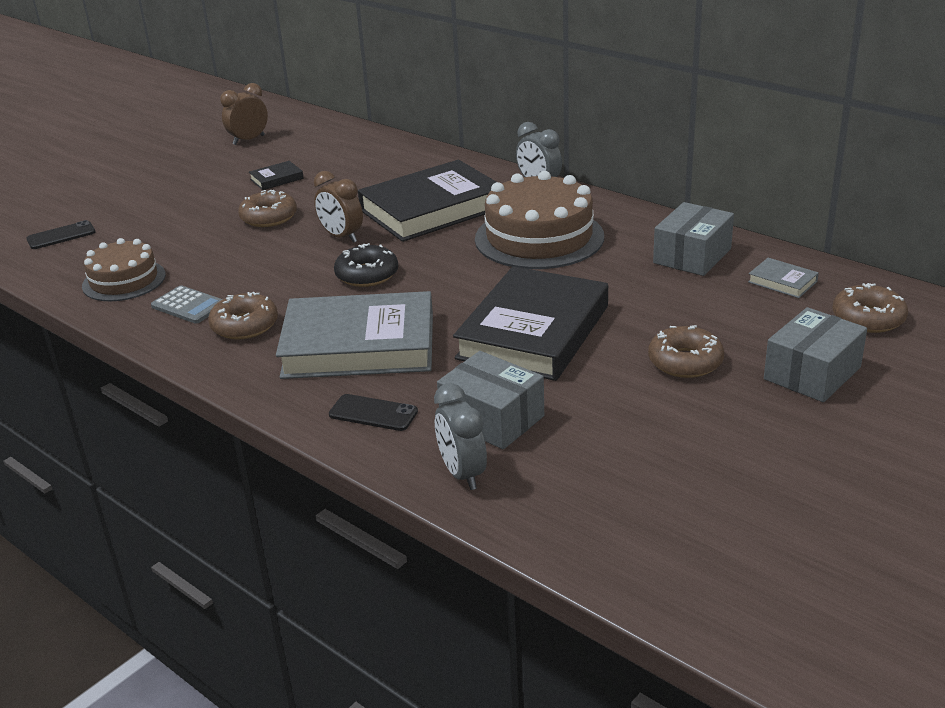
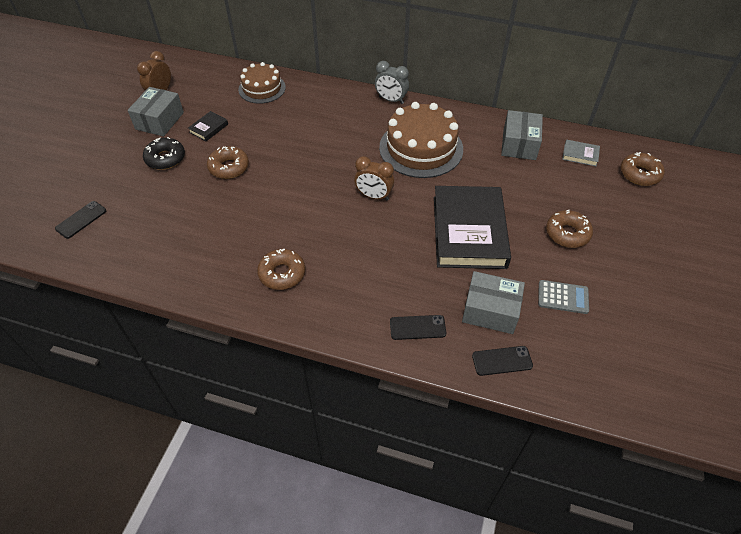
camera: 25 degrees left, 20 degrees up
brown cake [82,238,166,301] -> brown cake moved to [238,62,286,104]
grey calculator [151,285,223,324] -> grey calculator moved to [538,280,589,314]
grey book [276,291,433,379] -> none
brown clock [314,171,363,243] -> brown clock moved to [354,156,394,200]
black donut [334,243,398,287] -> black donut moved to [143,137,185,170]
black book [358,160,496,242] -> none
grey clock [434,383,487,490] -> black phone [472,346,533,376]
grey box [764,307,867,402] -> grey box moved to [128,87,184,136]

